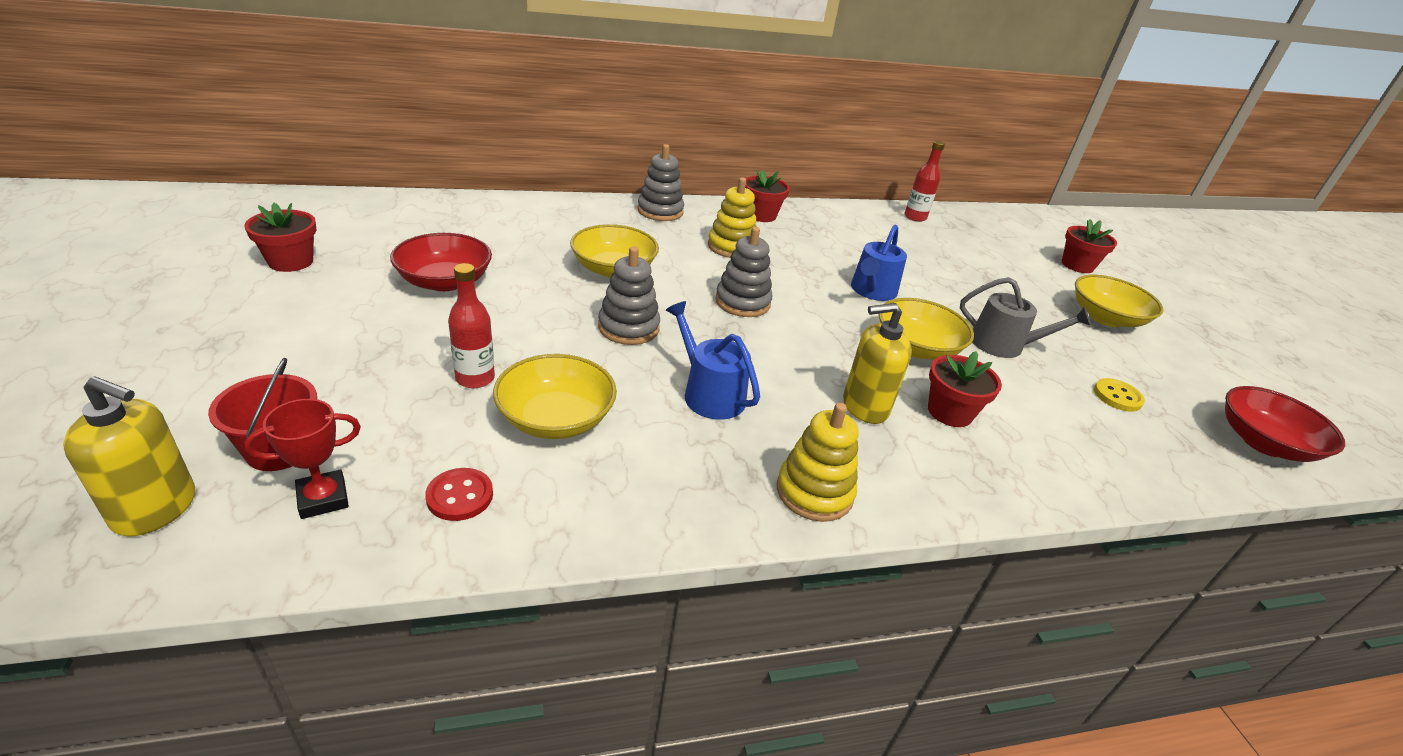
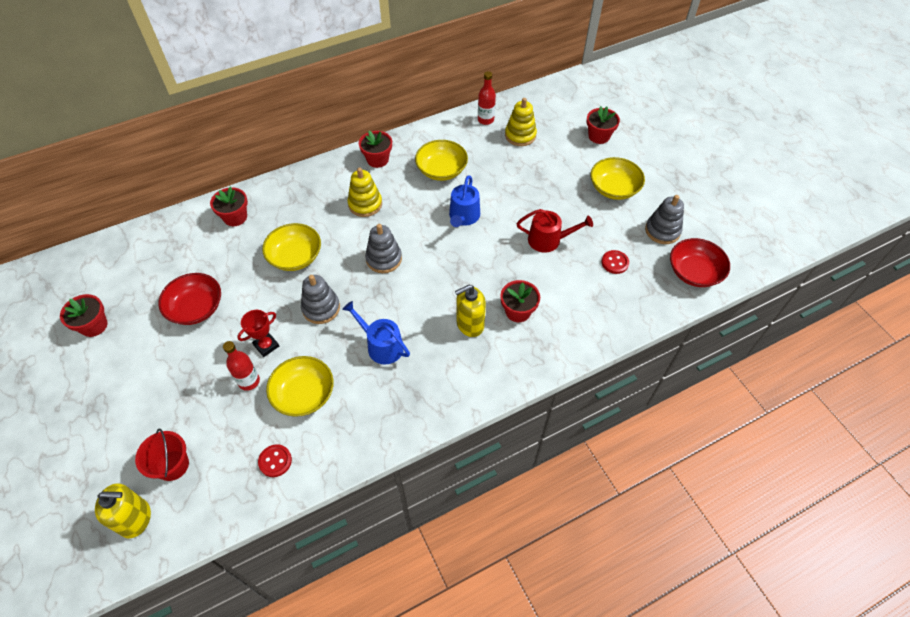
camera: 10 degrees left, 20 degrees up
red trophy [245,399,361,519] -> red trophy moved to [237,310,279,357]
grey stacking toy [637,144,684,221] -> grey stacking toy moved to [645,195,684,244]
yellow stacking toy [777,403,858,522] -> yellow stacking toy moved to [505,98,537,146]
yellow bowl [879,298,974,360] -> yellow bowl moved to [415,140,468,181]
grey watering can [960,277,1091,358] -> red watering can [517,209,593,253]
yellow button [1094,378,1145,412] -> red button [601,250,629,274]
none -> red flower pot [210,187,248,226]

